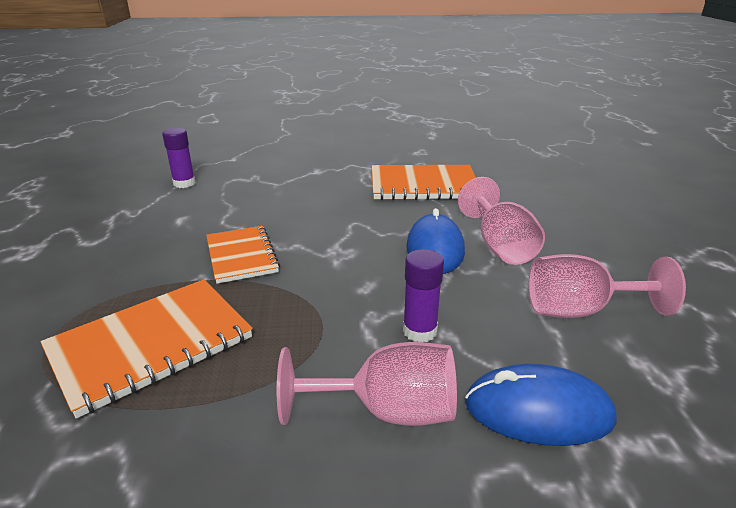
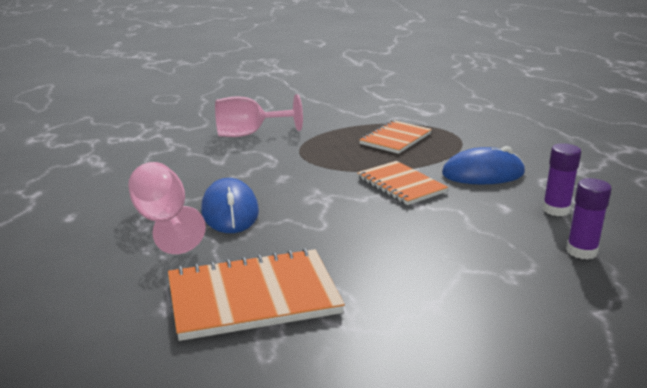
camera: 165 degrees right, 5 degrees down
orange notebook [41,279,253,419] -> orange notebook [359,120,432,154], size x0.66
purple glue stick [403,249,444,342] -> purple glue stick moved to [542,143,581,216]
blue mouse [465,364,616,446] -> blue mouse moved to [442,146,525,185]
pink goblet [529,254,686,318] -> none

